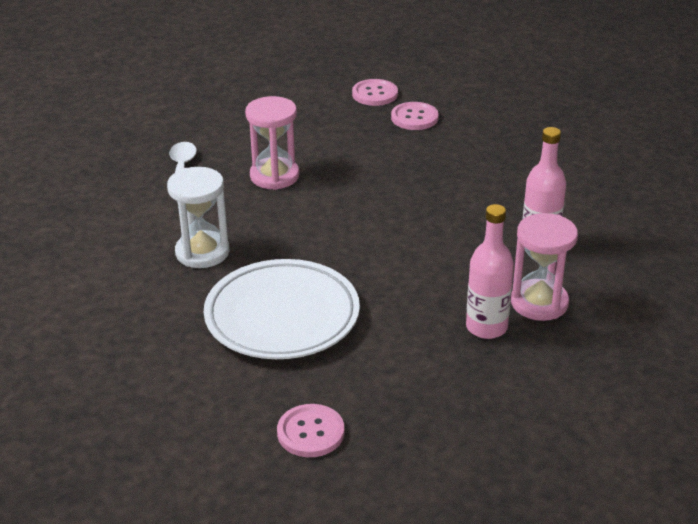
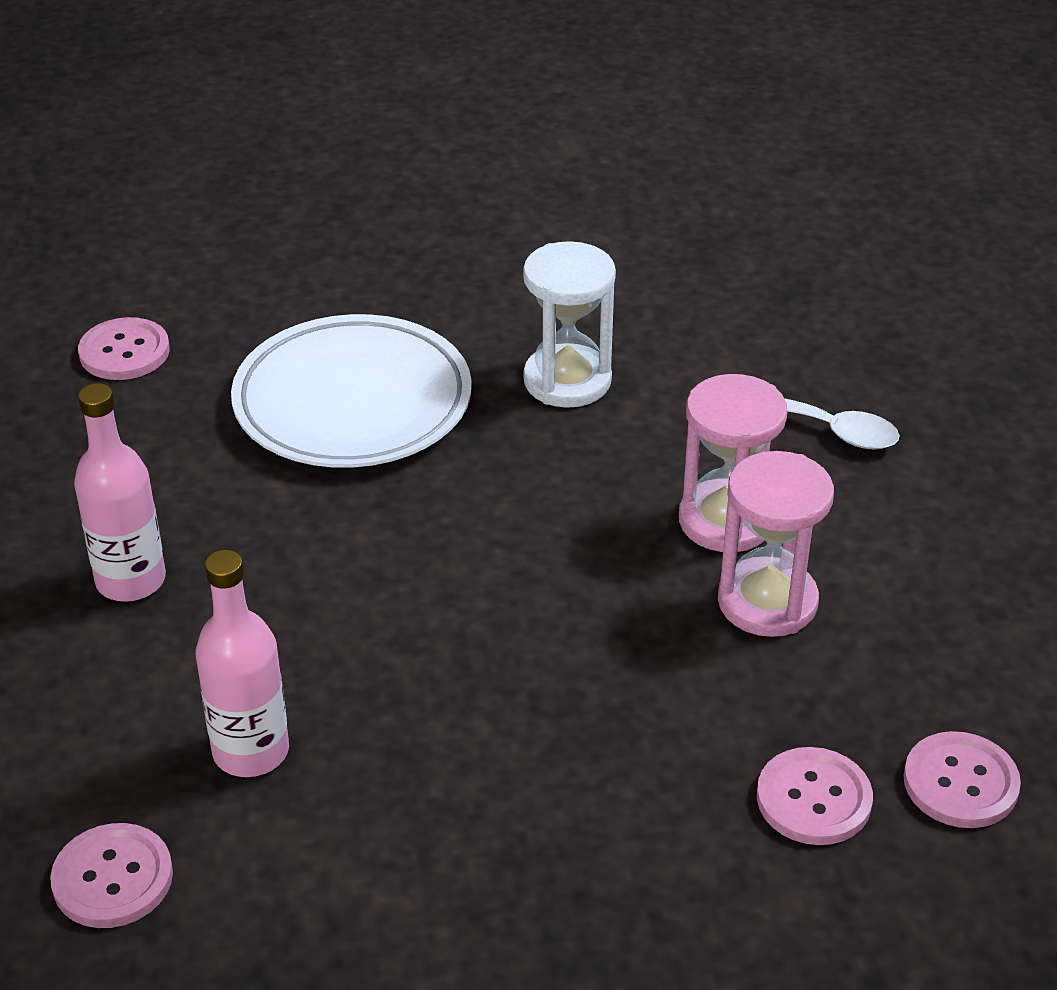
camera: 120 degrees right, 5 degrees up
pink hourglass [511,213,578,321] -> pink hourglass moved to [718,451,834,637]
none -> pink button [50,823,173,928]

